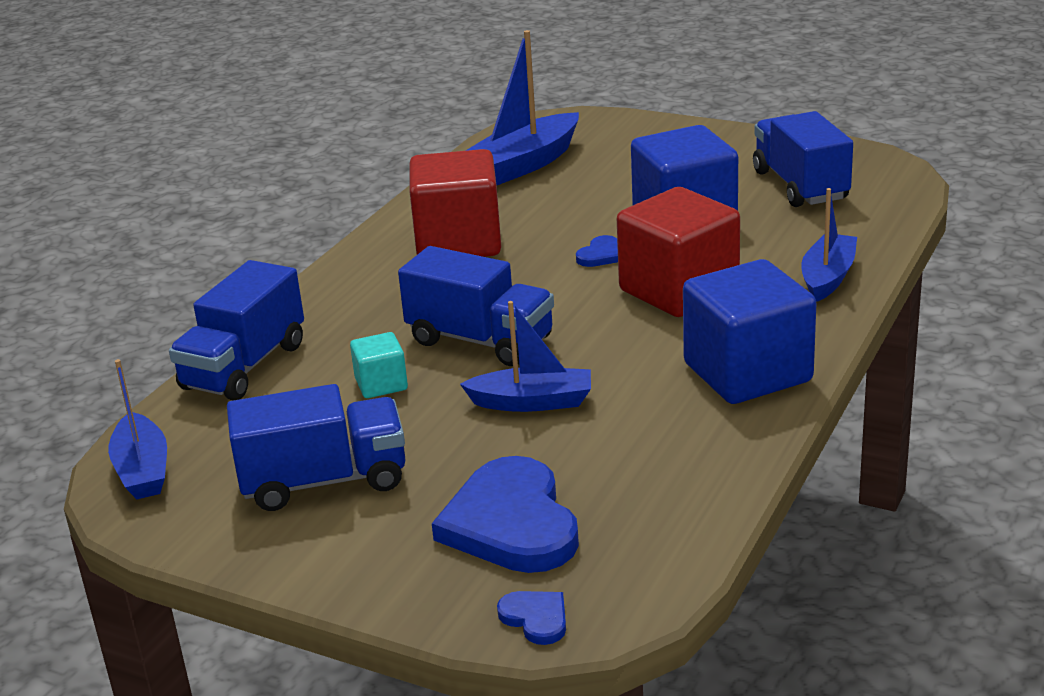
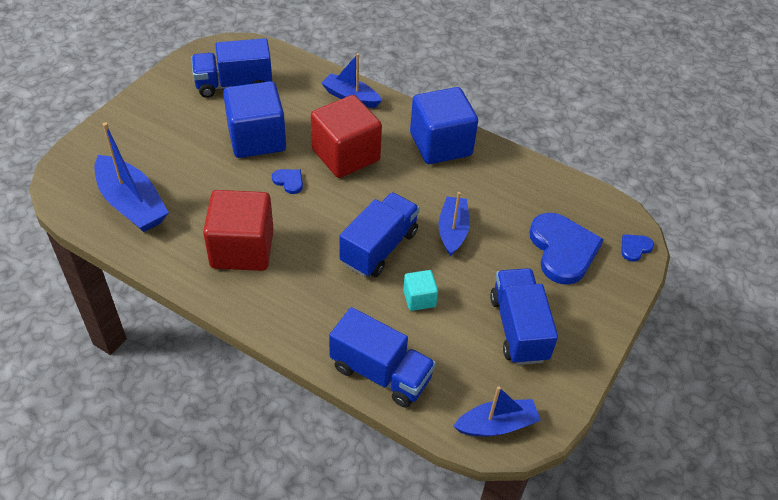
camera: 90 degrees left, 20 degrees up
blue heart [432,456,579,573] -> blue heart turned 90 degrees counterclockwise [529,213,604,284]

